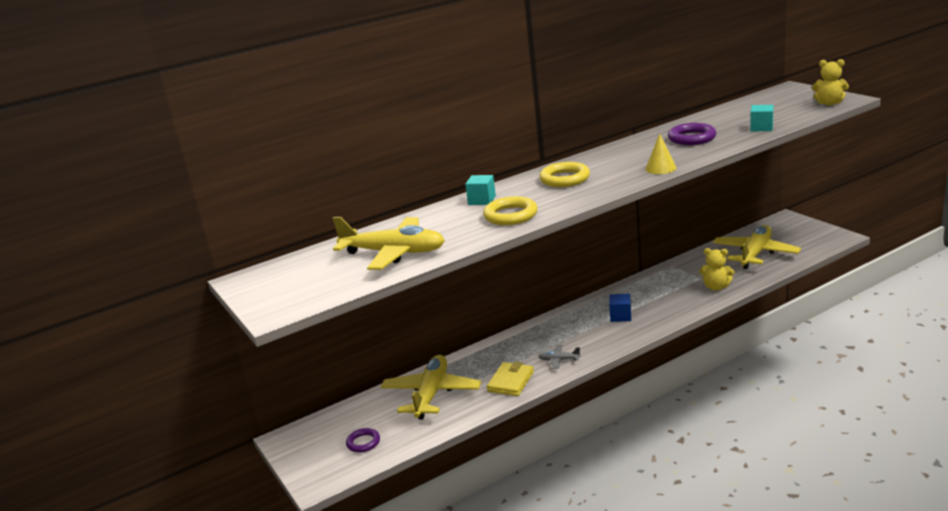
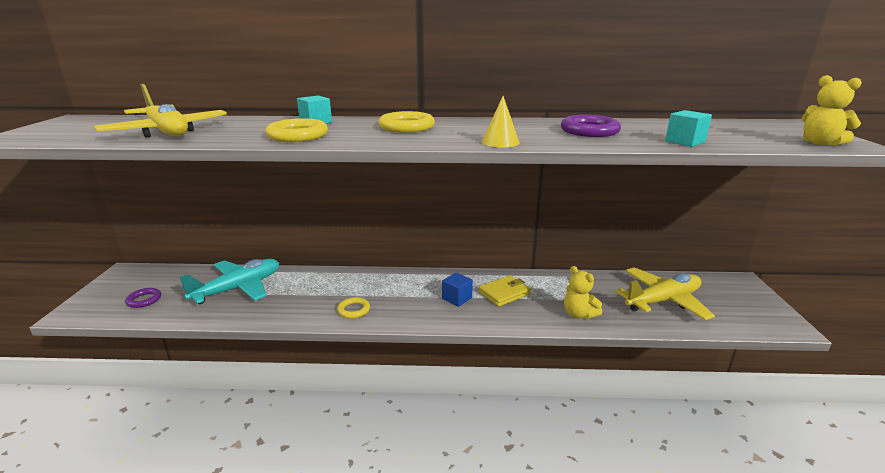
camera: 30 degrees right, 0 degrees up
yellow plane [381,355,481,419] -> turquoise plane [180,259,279,304]
yellow wallet [487,361,534,396] -> yellow wallet moved to [479,275,531,307]
grey plane [538,345,581,369] -> yellow ring [337,297,370,319]

